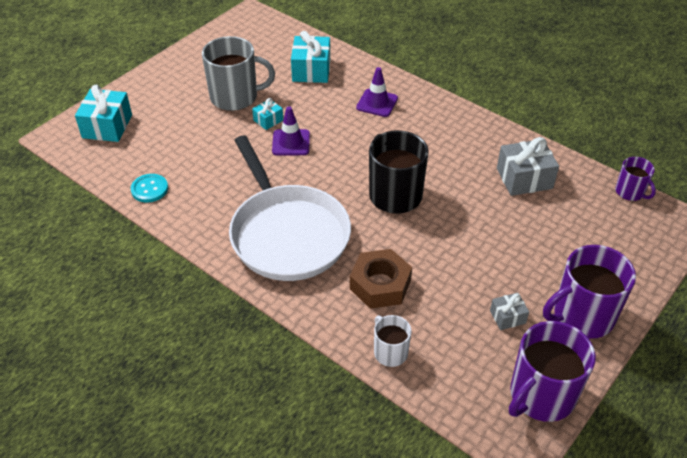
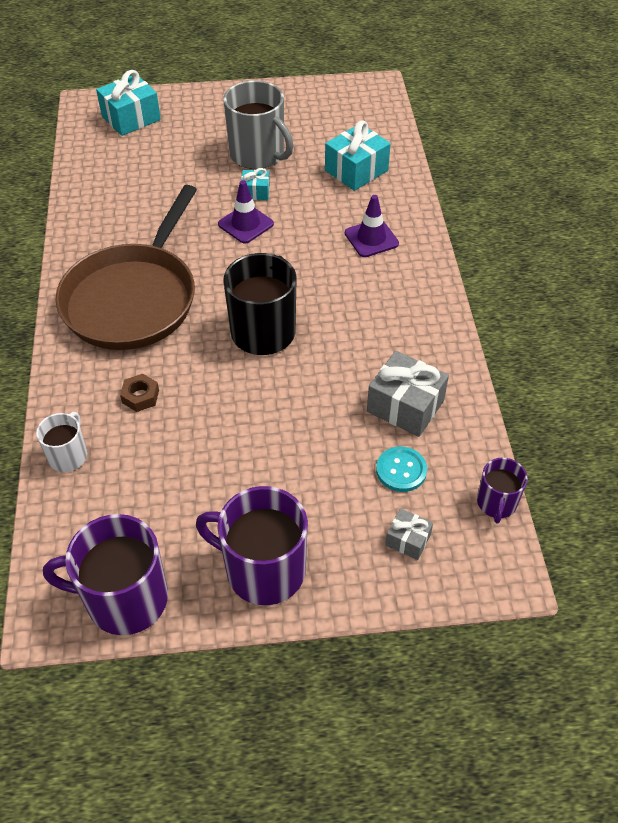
camera: 45 degrees right, 5 degrees up
turquoise button [131,174,168,203] -> turquoise button moved to [376,447,427,492]
white pan [229,135,351,281] -> brown pan [56,185,197,350]
brown nut [350,249,412,309] -> brown nut [120,374,159,412], size x0.53
grey gift [490,293,529,330] -> grey gift moved to [385,508,433,560]

